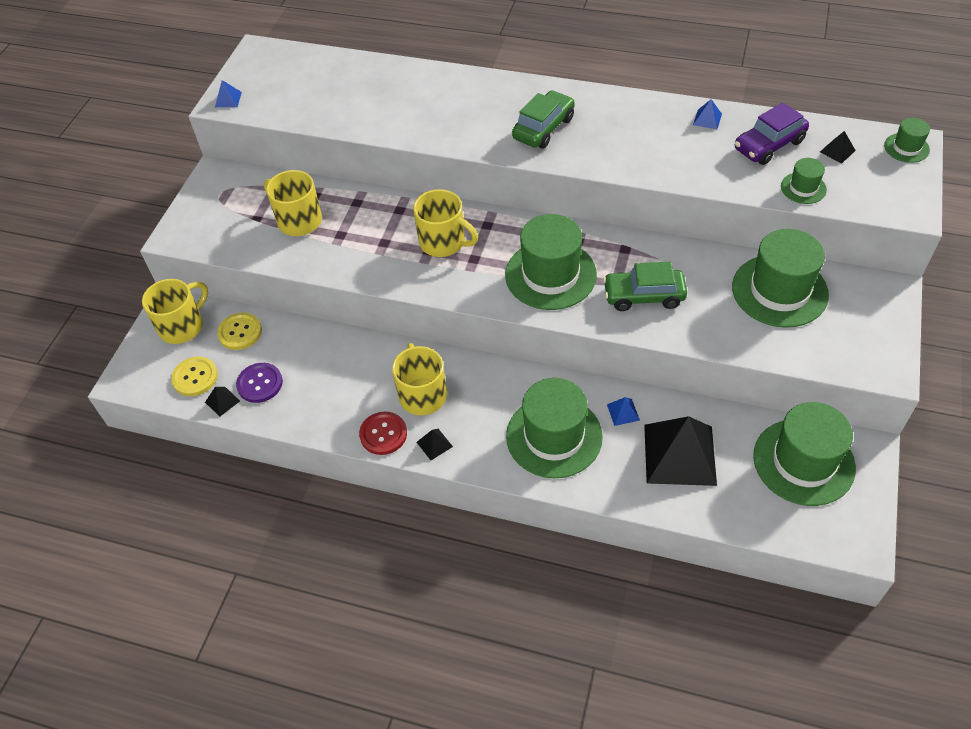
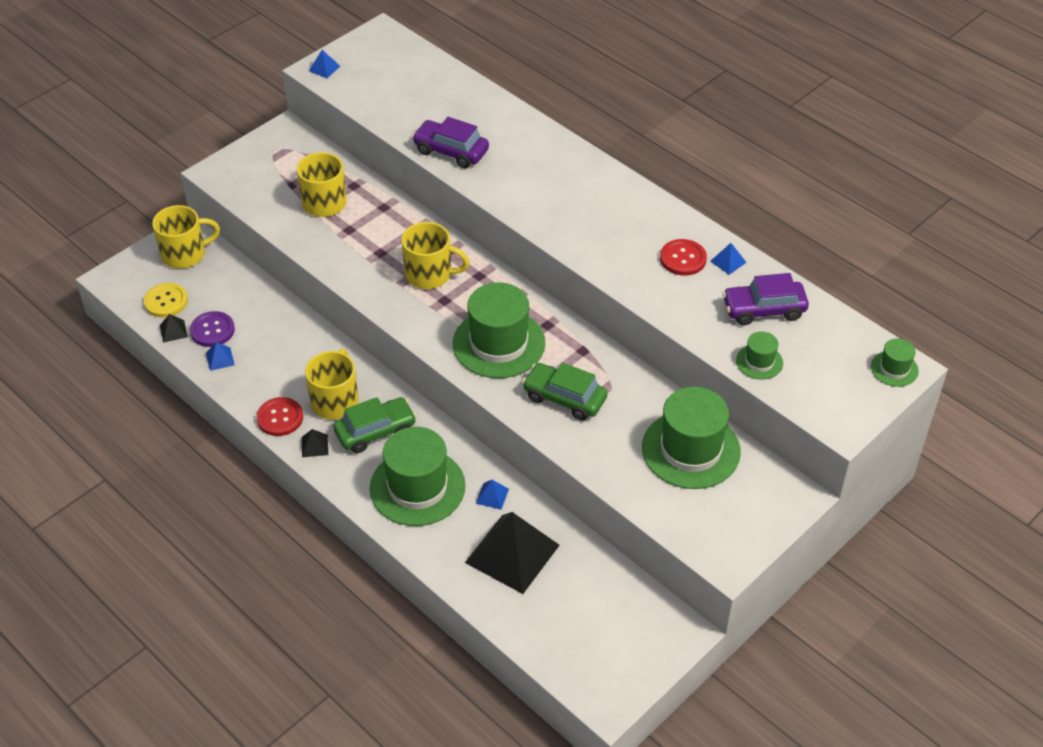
camera: 25 degrees right, 5 degrees down
yellow button [217,312,262,350] -> none
yellow mug [413,189,478,257] -> yellow mug turned 45 degrees counterclockwise [401,222,469,289]
green car [512,90,575,149] -> green car moved to [333,397,417,453]
green hat [753,402,856,506] -> none
black pyramid [820,131,856,164] -> none
none -> blue pyramid [206,342,235,371]
none -> purple car [412,117,489,168]
none -> red button [660,239,707,276]

